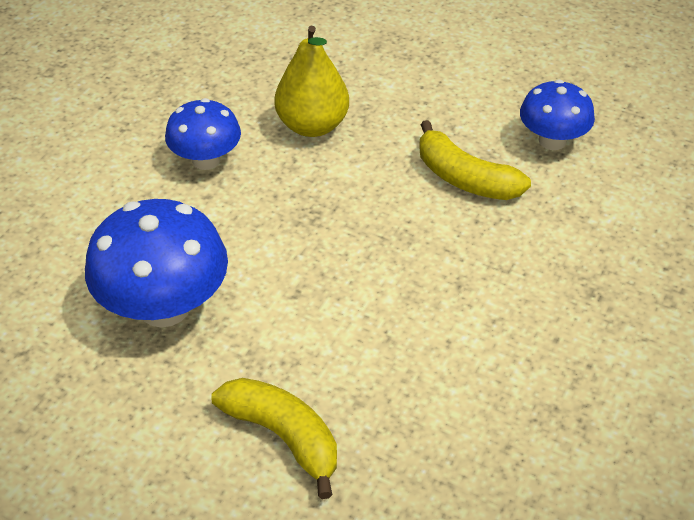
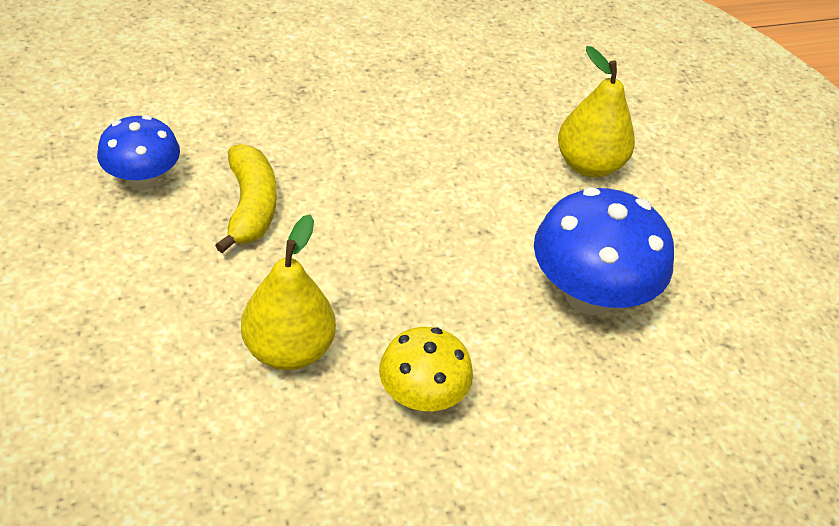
camera: 140 degrees left, 0 degrees up
blue mushroom [165,98,241,170] -> yellow mushroom [379,327,473,411]
yellow banana [211,378,337,499] -> yellow pear [558,46,635,177]

